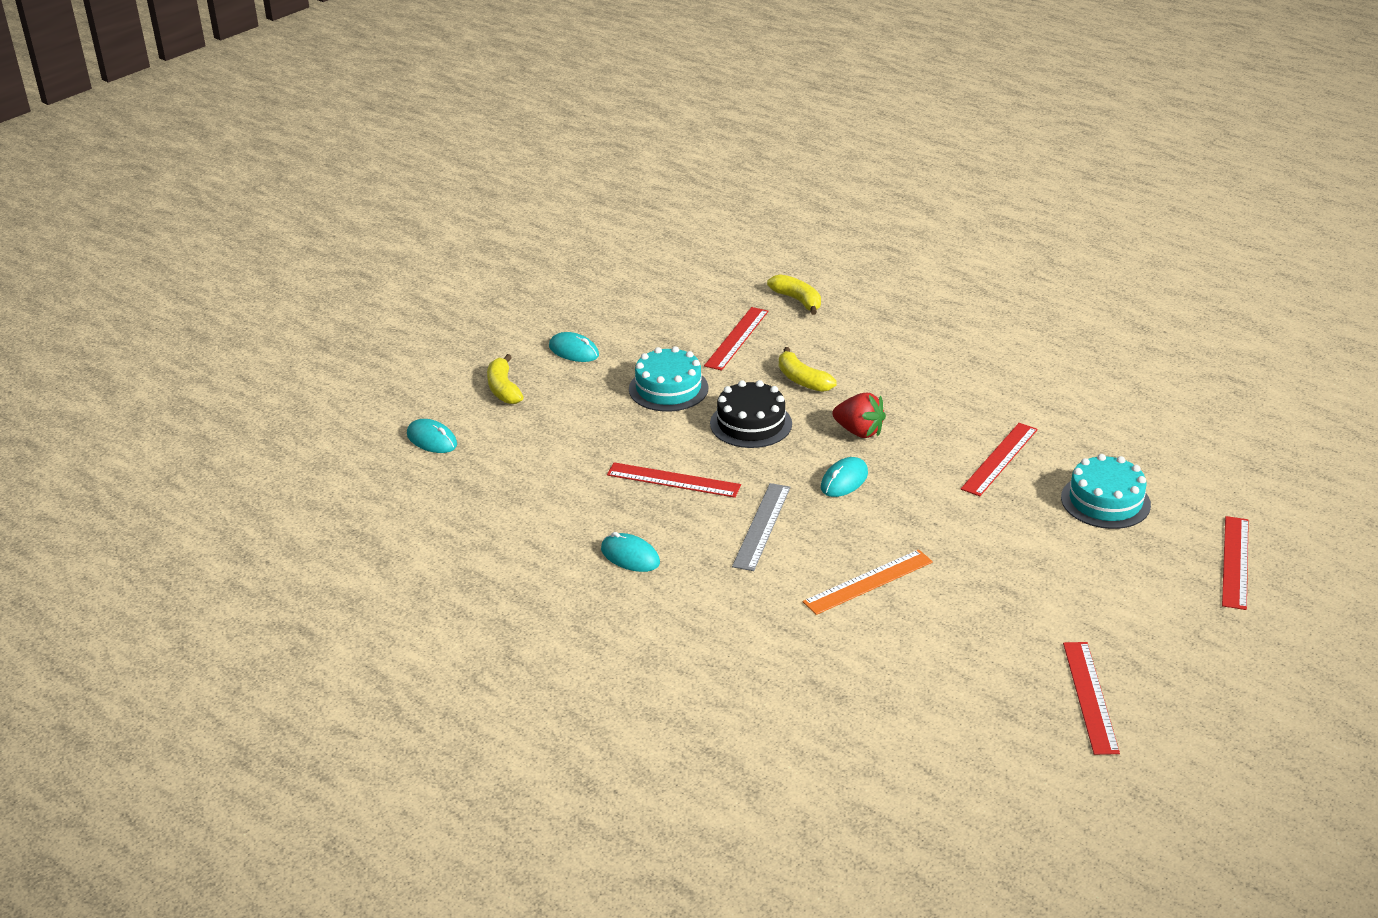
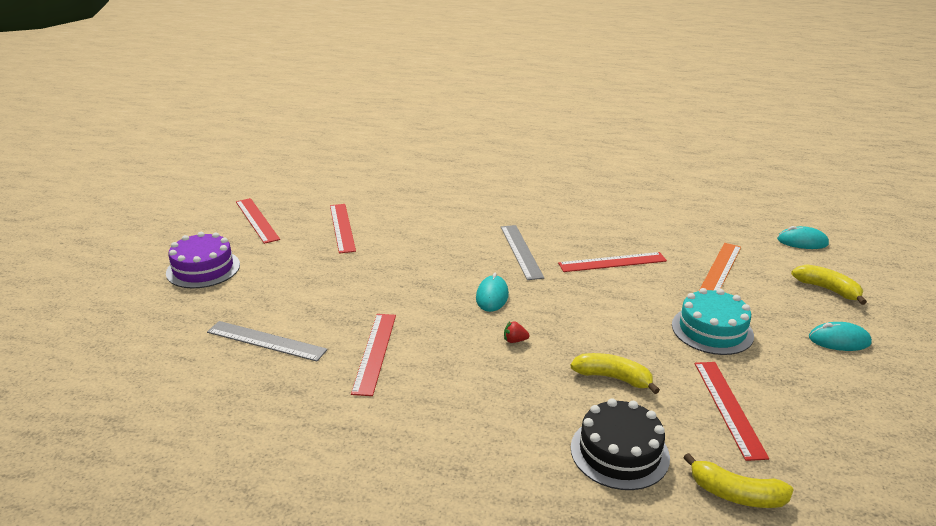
camera: 150 degrees right, 5 degrees down
turquoise mouse [601,532,660,572] -> none
black cake [710,380,792,448] -> black cake moved to [571,398,670,490]
orange ruler [803,549,933,615] -> orange ruler moved to [699,243,741,291]
red strawberry [832,393,886,438] -> red strawberry [504,321,530,343], size x0.49
turquoise cake [1061,454,1151,529] -> grey ruler [207,321,328,362]
red ruler [1222,516,1249,610] -> red ruler moved to [330,204,356,254]
none -> purple cake [166,232,240,288]

